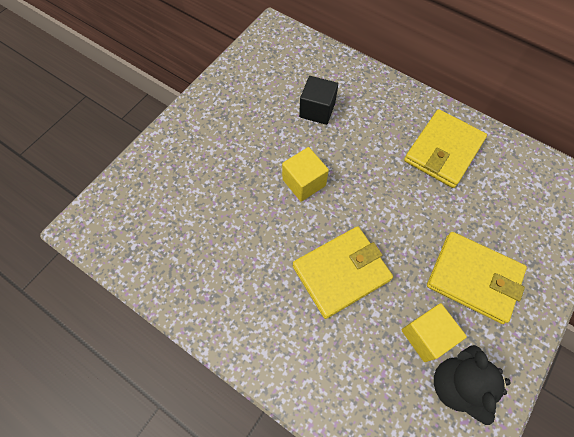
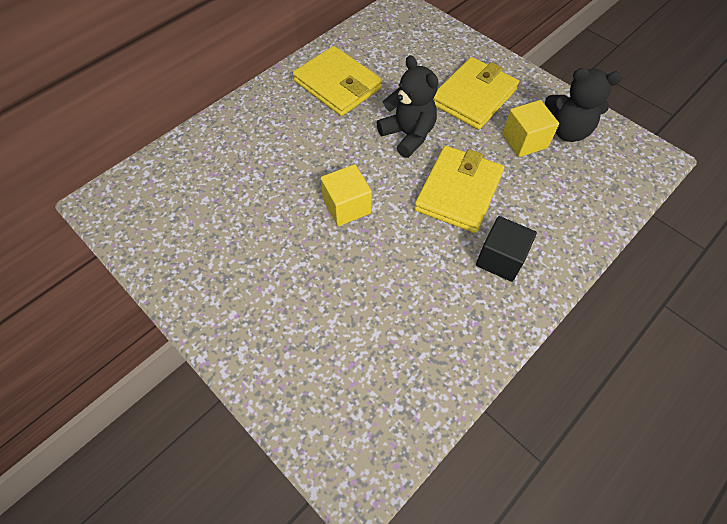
camera: 80 degrees left, 5 degrees down
yellow wallet [293,226,393,319] -> yellow wallet turned 45 degrees clockwise [414,146,504,233]
black cube [299,76,338,125] -> black cube moved to [476,216,537,282]
none -> black teddy bear [377,55,438,158]

